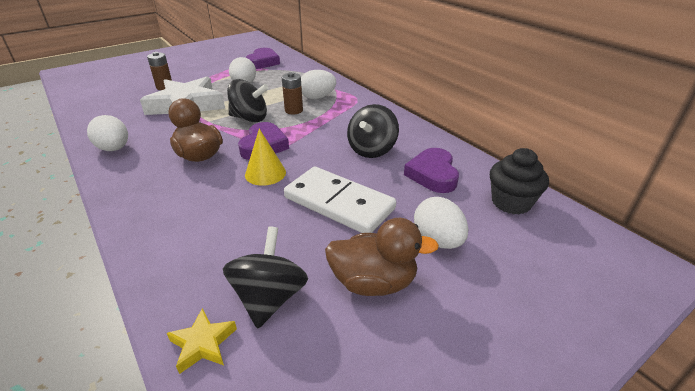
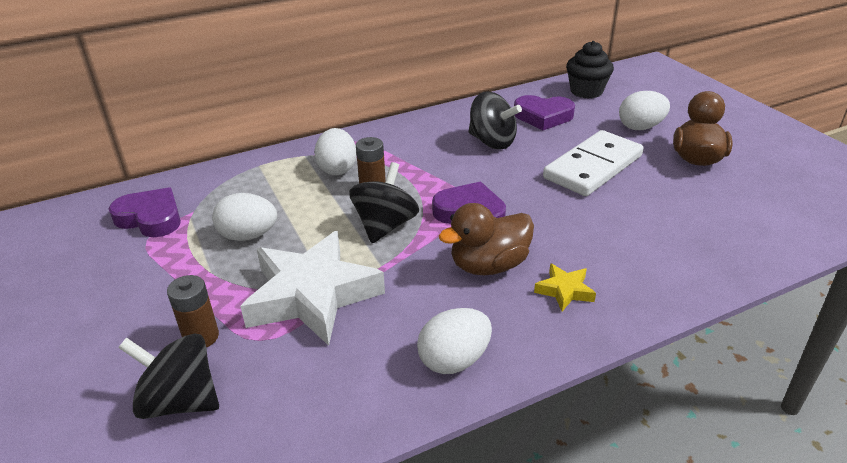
camera: 80 degrees left, 0 degrees up
yellow star [167,308,237,374] -> yellow star moved to [534,263,596,312]
black spinning top [223,226,308,328] -> black spinning top moved to [118,333,219,419]
yellow cone [245,129,286,186] -> none

